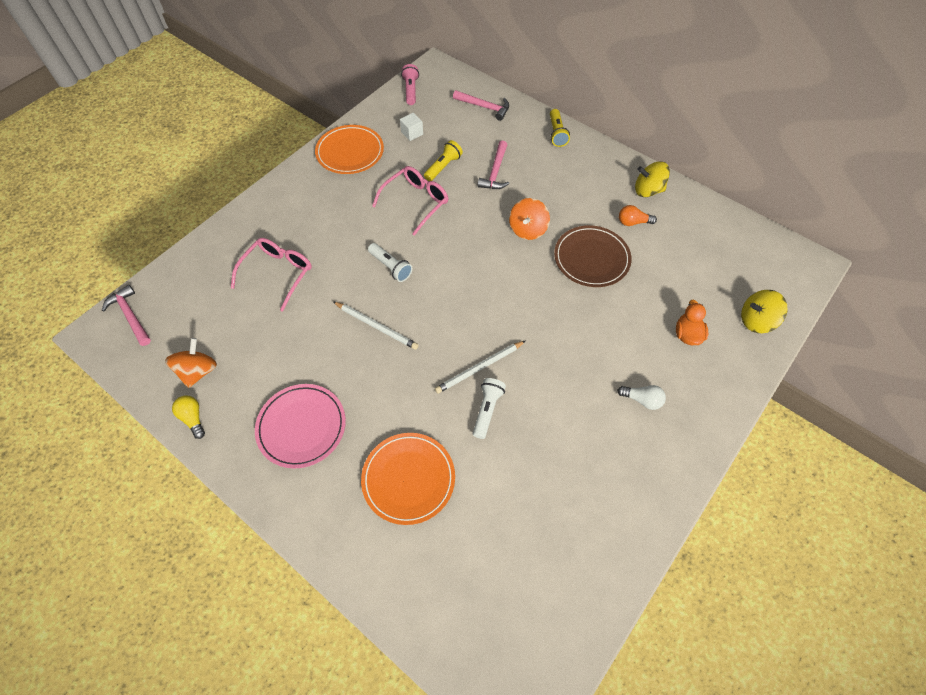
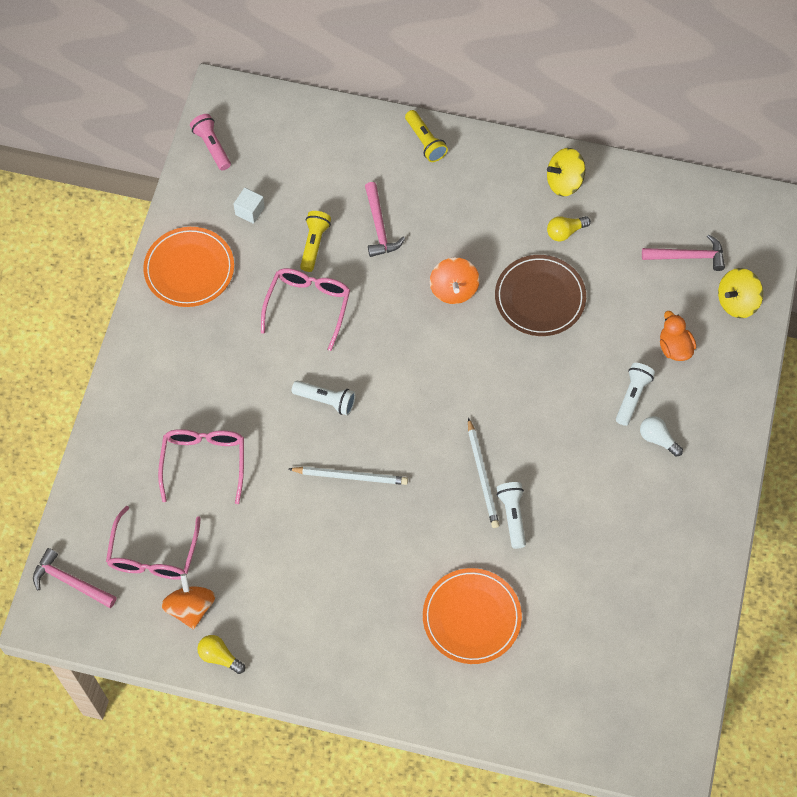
camera: 25 degrees left, 5 degrees up
pink plate [255,384,346,468] -> none
white pencil [435,341,525,394] -> white pencil turned 45 degrees counterclockwise [468,418,499,528]
pink hammer [453,90,509,121] -> pink hammer moved to [642,234,725,271]
white light bulb [617,385,666,410] -> white light bulb turned 135 degrees counterclockwise [640,416,683,457]
orange light bulb [619,205,657,226] -> yellow light bulb [547,216,591,241]
none -> pink glasses [106,506,201,580]
none -> white flashlight [616,363,655,426]

